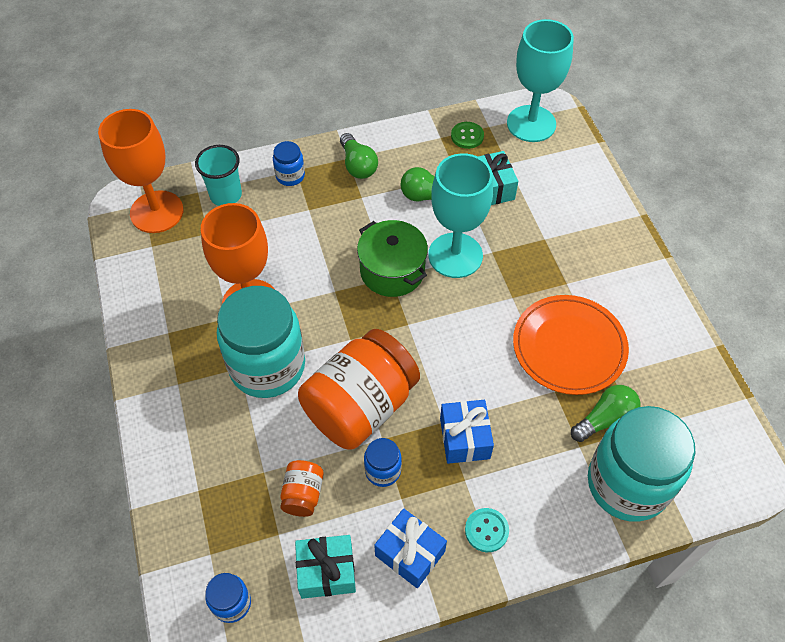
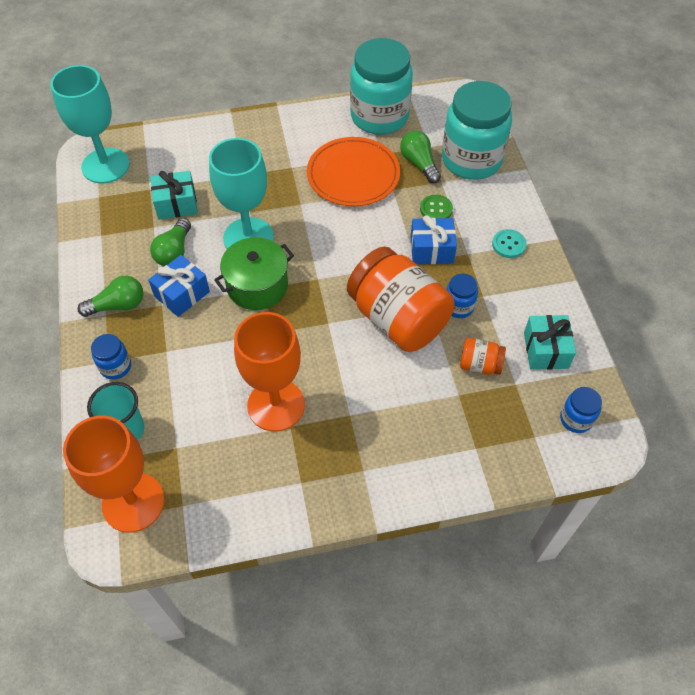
camera: 85 degrees left, 0 degrees up
turquoise jar [217,286,305,398] -> turquoise jar moved to [350,38,413,135]
blue gift [374,508,447,588] -> blue gift moved to [148,255,210,317]
green button [451,122,484,149] -> green button moved to [420,195,453,218]

